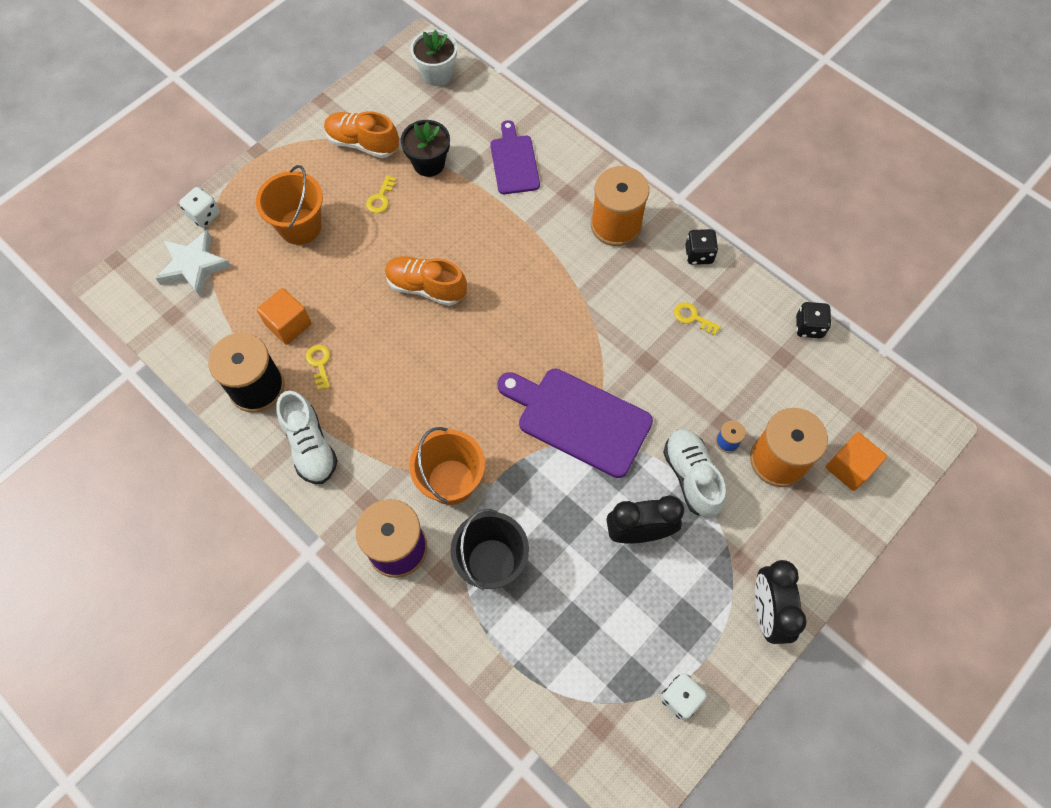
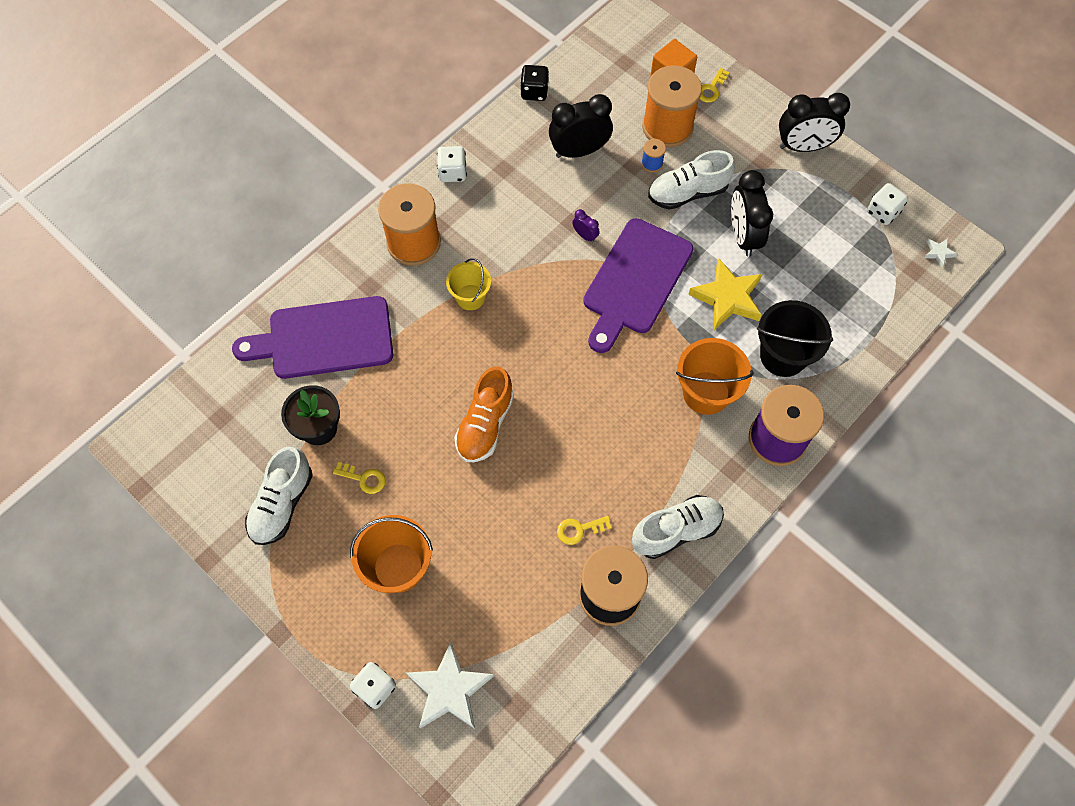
camera: 90 degrees left, 0 degrees up
orange cube [257,288,312,345] -> none
orange shoe [324,111,399,158] -> white shoe [245,446,313,545]
white flower pot [410,30,457,86] -> none
purple cutting board [490,120,540,194] -> purple cutting board [232,296,393,379], size x1.60
yellow key [674,302,721,335] -> yellow key moved to [699,68,730,103]
black dice [685,229,718,265] -> white dice [437,146,467,182]
none -> yellow bucket [446,258,491,310]
none -> black clock [549,94,613,158]
none -> purple clock [572,209,600,243]
none -> yellow star [688,259,762,330]
none -> white star [924,239,958,267]

